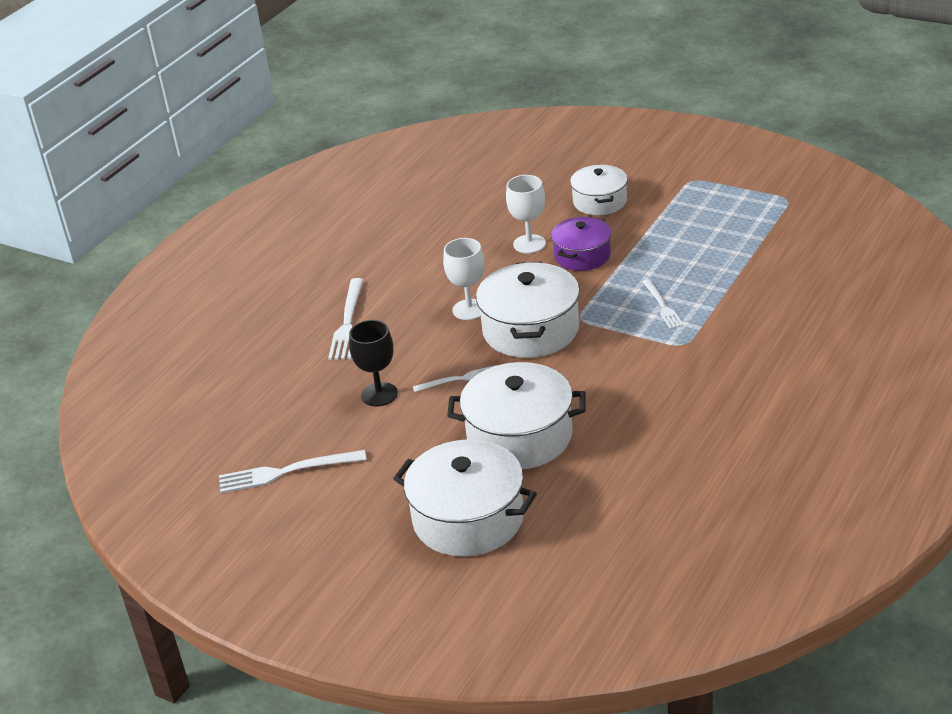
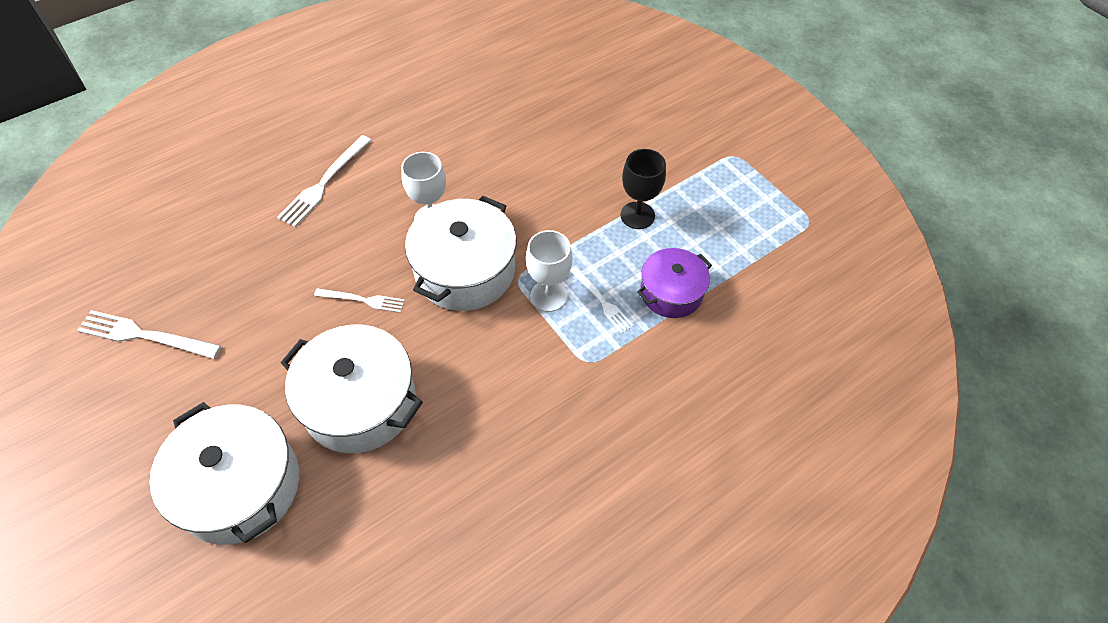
camera: 20 degrees right, 20 degrees up
black goblet [349,320,398,407] -> black goblet moved to [620,149,666,229]
white goblet [506,175,546,253] -> white goblet moved to [526,230,573,312]
purple pot [551,217,611,271] -> purple pot moved to [637,248,712,318]
white pot [570,165,628,215] -> none
white fork [642,279,684,329] -> white fork turned 45 degrees counterclockwise [570,266,634,334]

